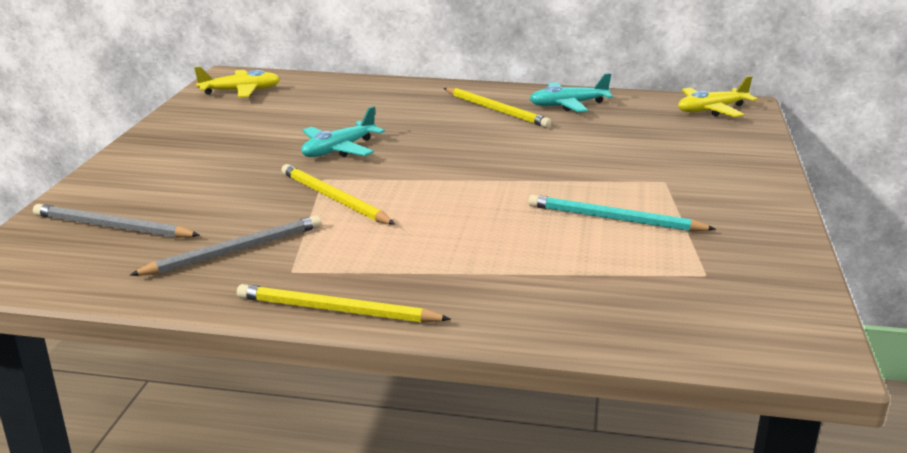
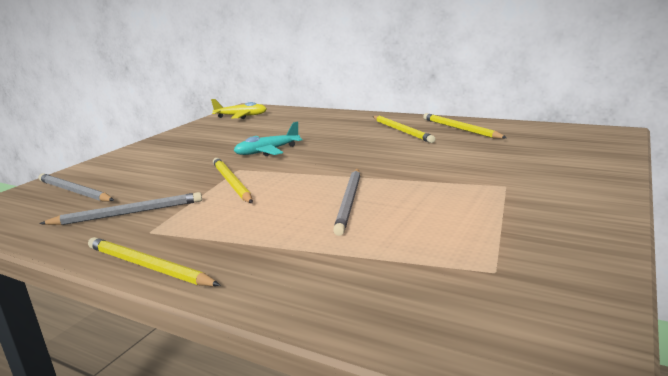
camera: 20 degrees right, 5 degrees down
turquoise pencil [528,195,715,231] -> none
turquoise plane [530,73,613,112] -> yellow pencil [423,113,507,139]
yellow plane [678,76,758,117] -> none
none -> grey pencil [333,169,360,236]

